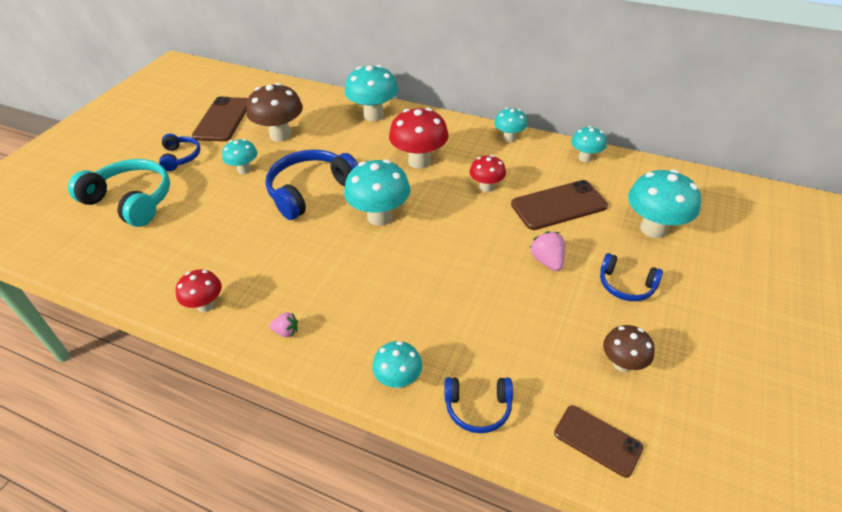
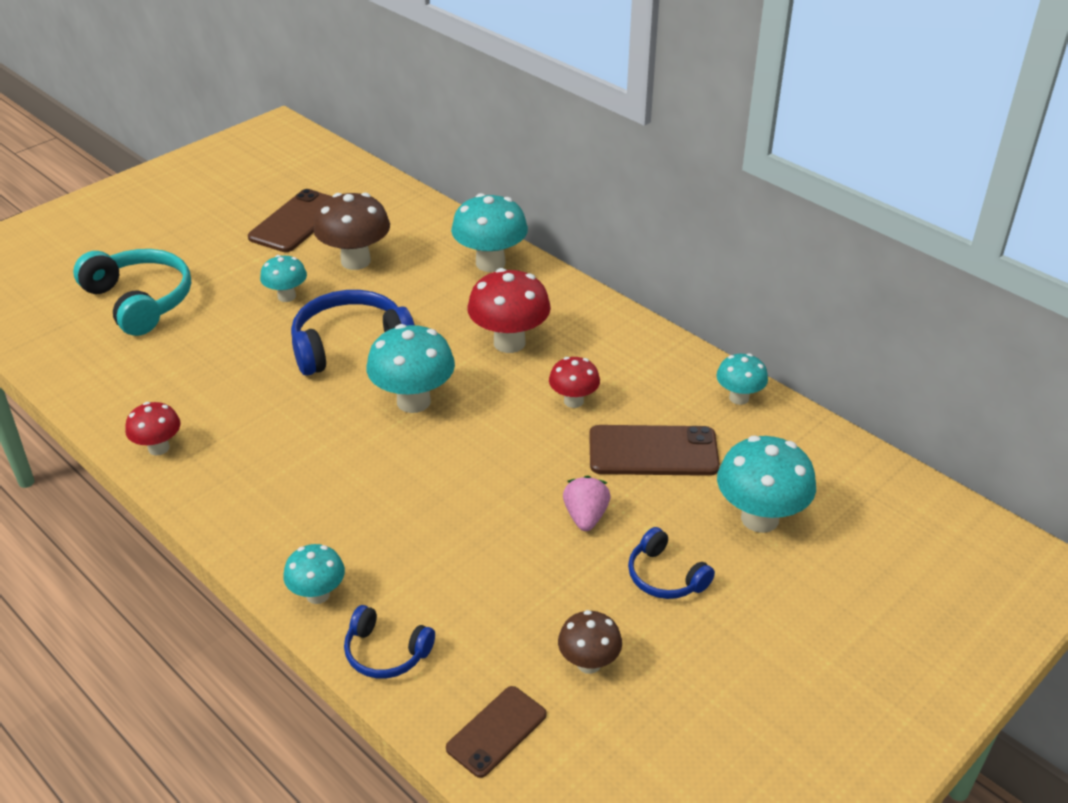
camera: 20 degrees right, 5 degrees down
blue headphones [159,134,201,171] -> none
pink strawberry [269,313,298,337] -> none
turquoise mushroom [494,108,528,142] -> none
brown phone [554,405,644,478] -> brown phone turned 75 degrees clockwise [446,686,547,778]

